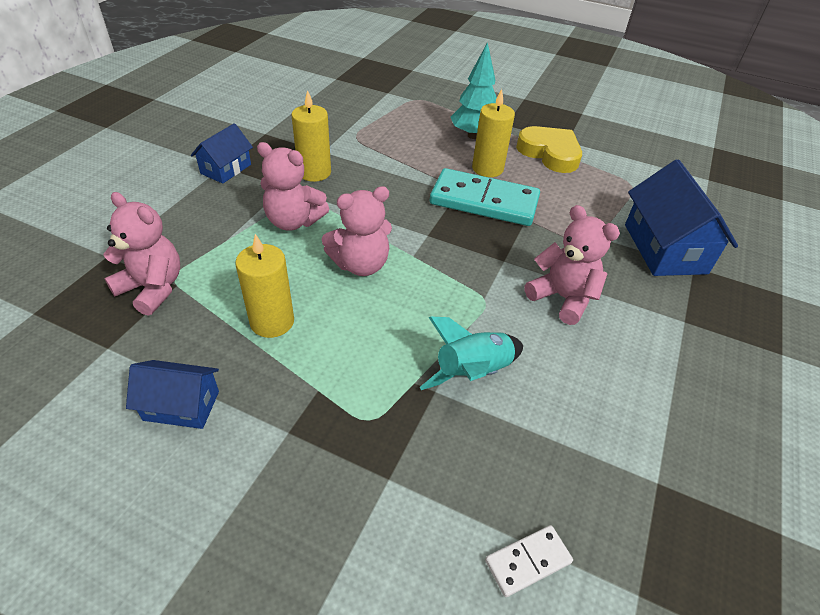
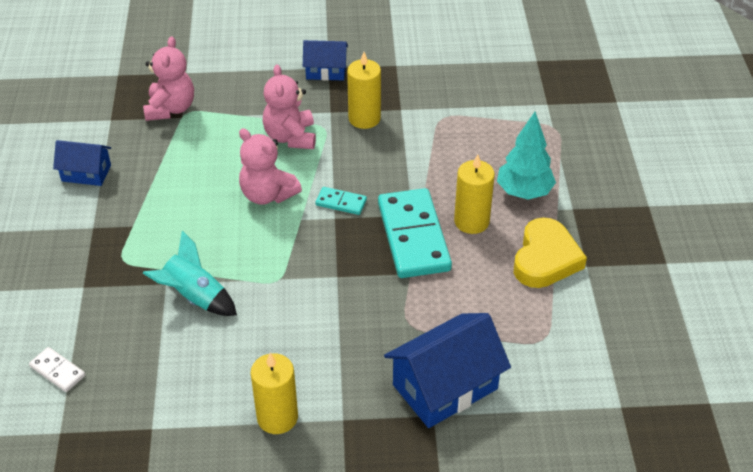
camera: 65 degrees right, 0 degrees up
blue house [126,360,219,429] -> blue house turned 60 degrees counterclockwise [53,140,111,186]
yellow candle [235,234,294,338] -> yellow candle moved to [251,353,298,434]
pink teddy bear [525,205,620,325] -> none
none -> turquoise domino [315,187,367,215]

